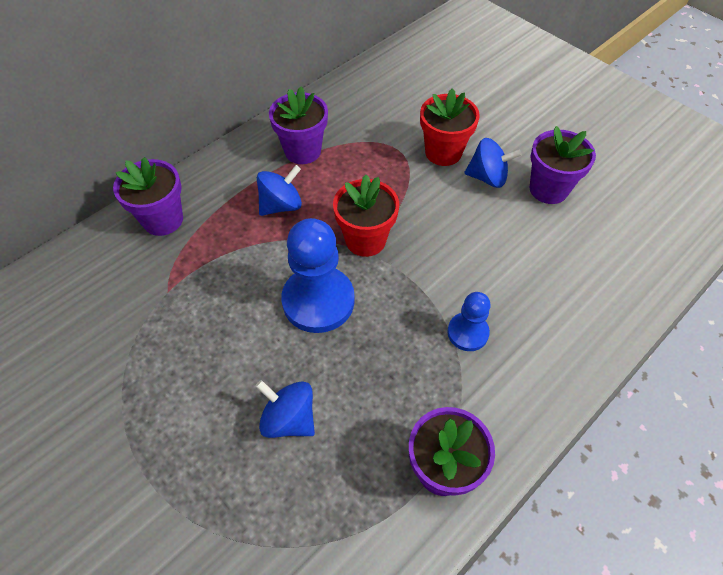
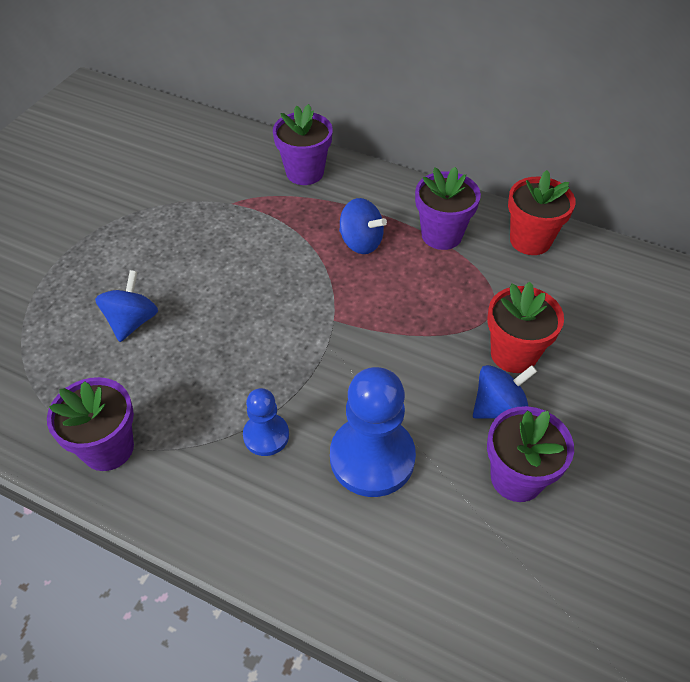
camera: 70 degrees right, 5 degrees down
blue pawn [281,218,355,333] -> blue pawn moved to [330,367,416,497]
red flower pot [333,175,399,257] -> red flower pot moved to [508,170,576,255]
blue spinning top [464,138,522,188] -> blue spinning top turned 105 degrees counterclockwise [473,365,537,419]

